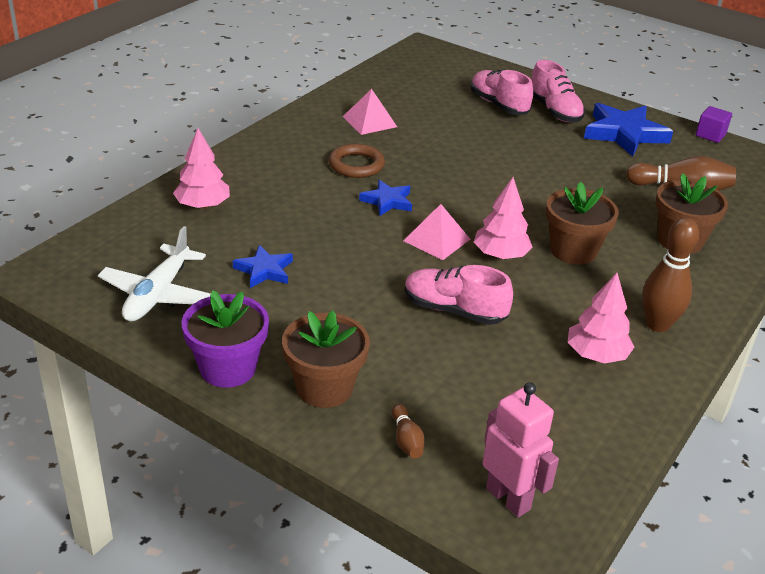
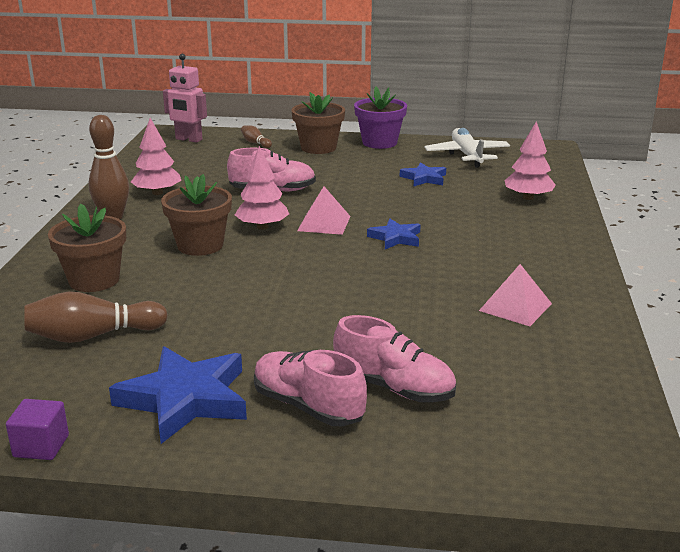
camera: 155 degrees right, 10 degrees down
brown ring [329,144,385,178] -> none

